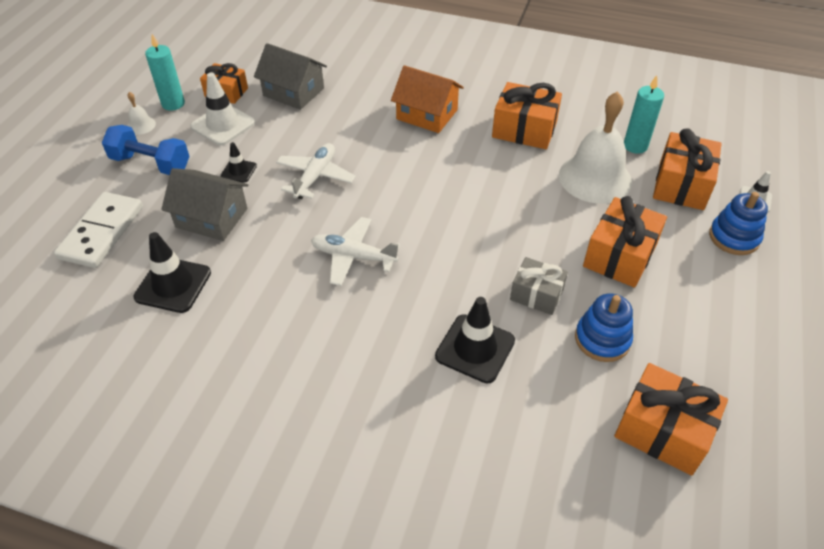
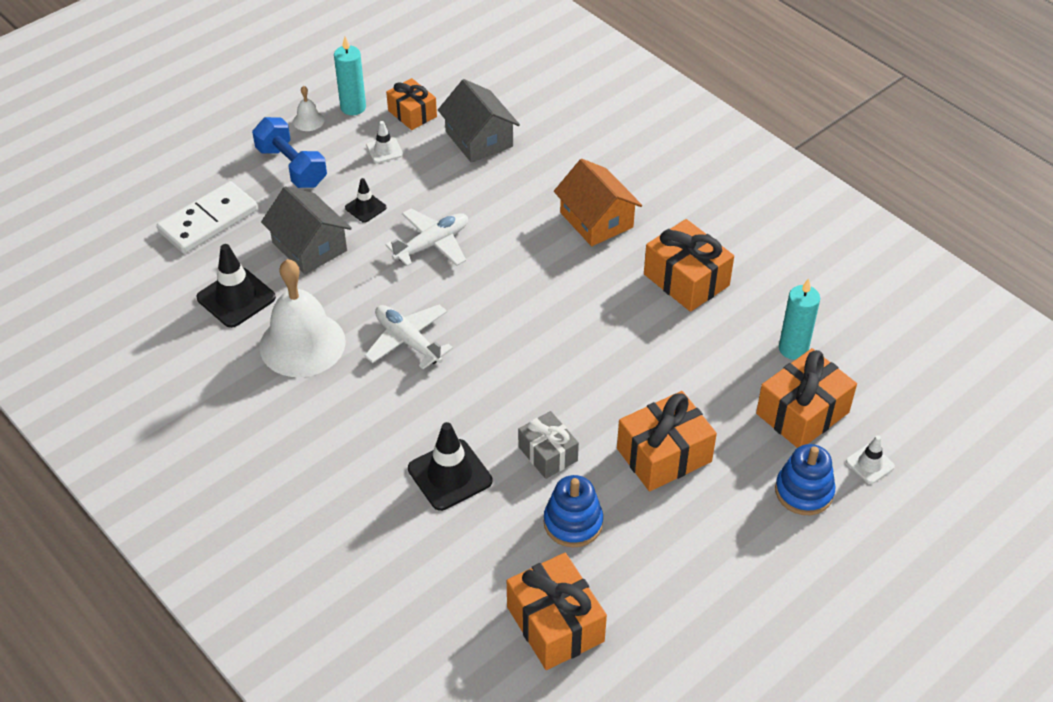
camera: 30 degrees right, 0 degrees up
white traffic cone [190,72,255,145] -> white traffic cone [366,121,403,163], size x0.56
white bell [559,91,632,204] -> white bell moved to [260,259,346,377]

